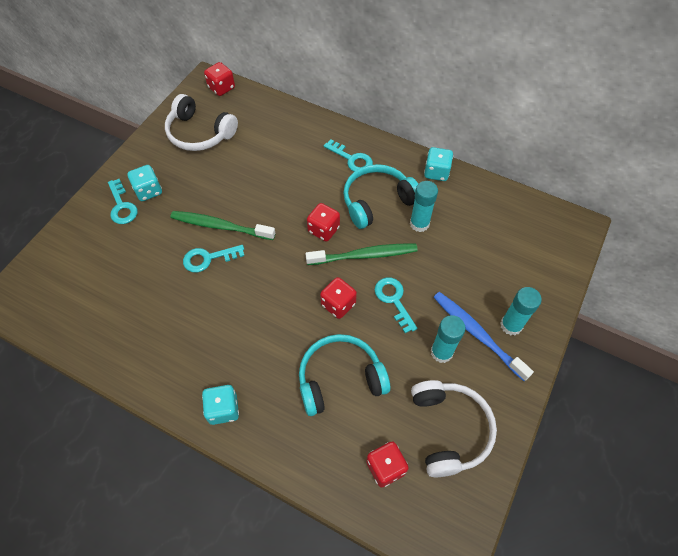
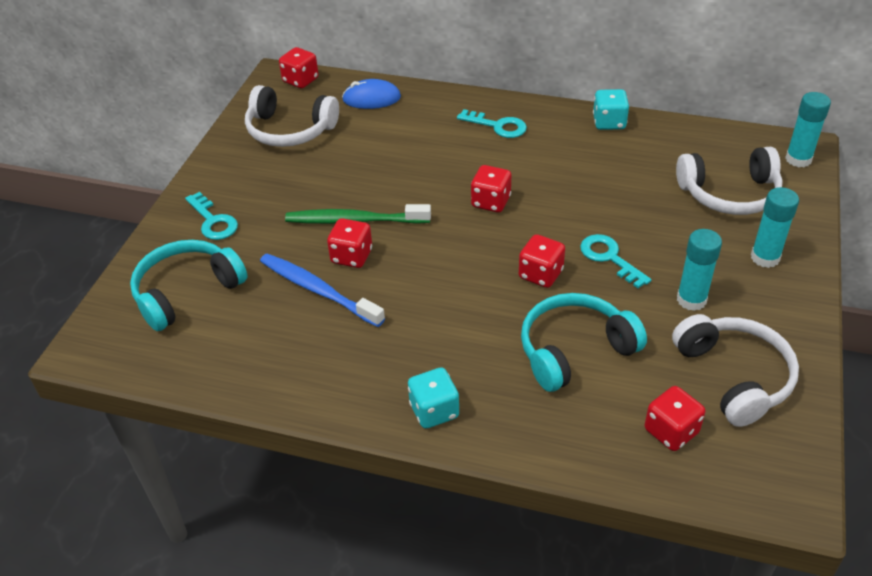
camera: 10 degrees left, 15 degrees down
turquoise dice [127,165,162,201] -> none
turquoise key [183,245,244,272] -> red dice [327,218,372,268]
green toothbrush [305,244,418,265] -> none
turquoise headphones [343,164,418,229] -> turquoise headphones moved to [130,240,248,331]
turquoise glue stick [410,181,438,232] -> turquoise glue stick moved to [785,92,831,167]
blue toothbrush [433,292,534,381] -> blue toothbrush moved to [260,253,385,327]
none -> blue mouse [342,79,401,109]
none -> white headphones [676,147,783,215]

